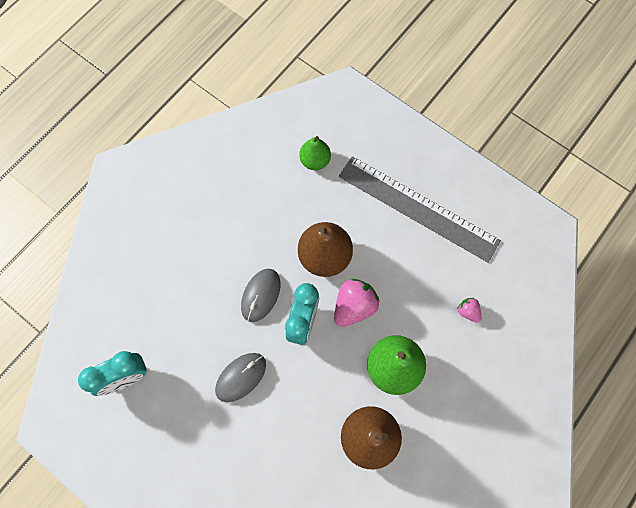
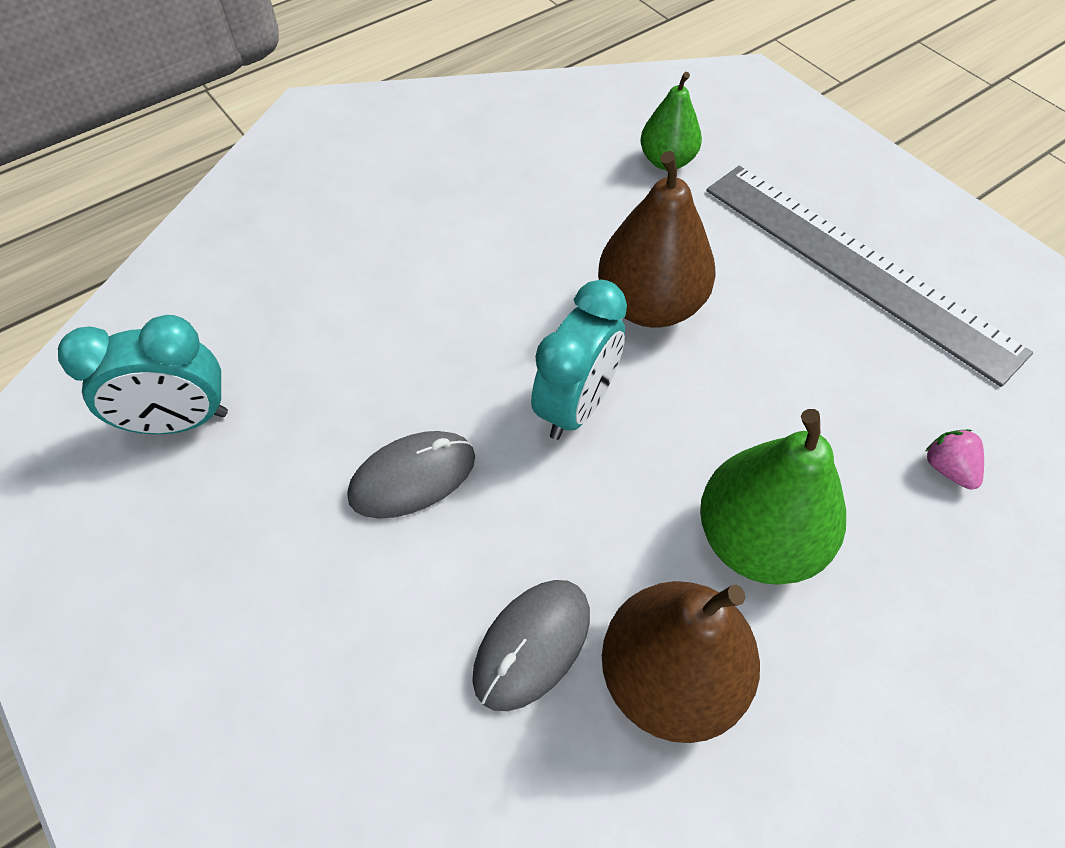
camera: 15 degrees right, 15 degrees down
grey mouse [241,269,280,322] -> grey mouse moved to [472,580,590,711]
pink strawberry [334,279,380,327] -> none

